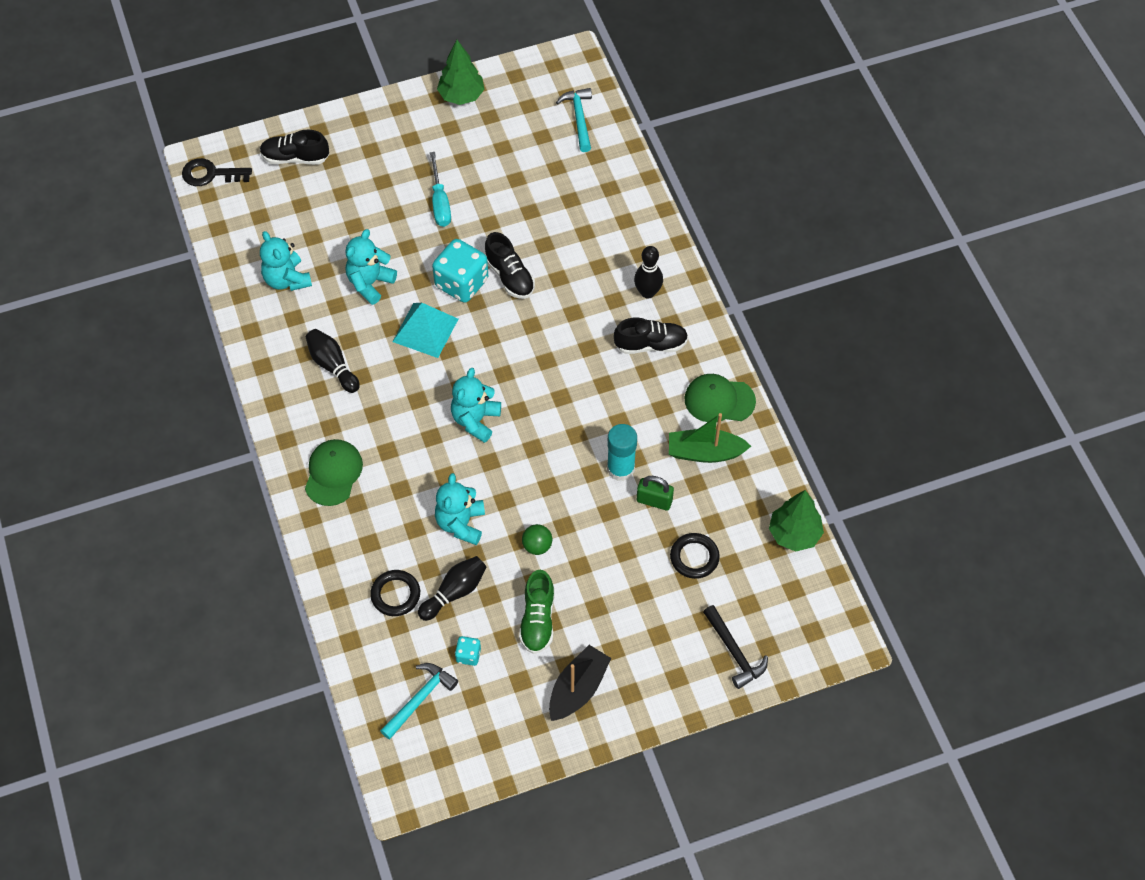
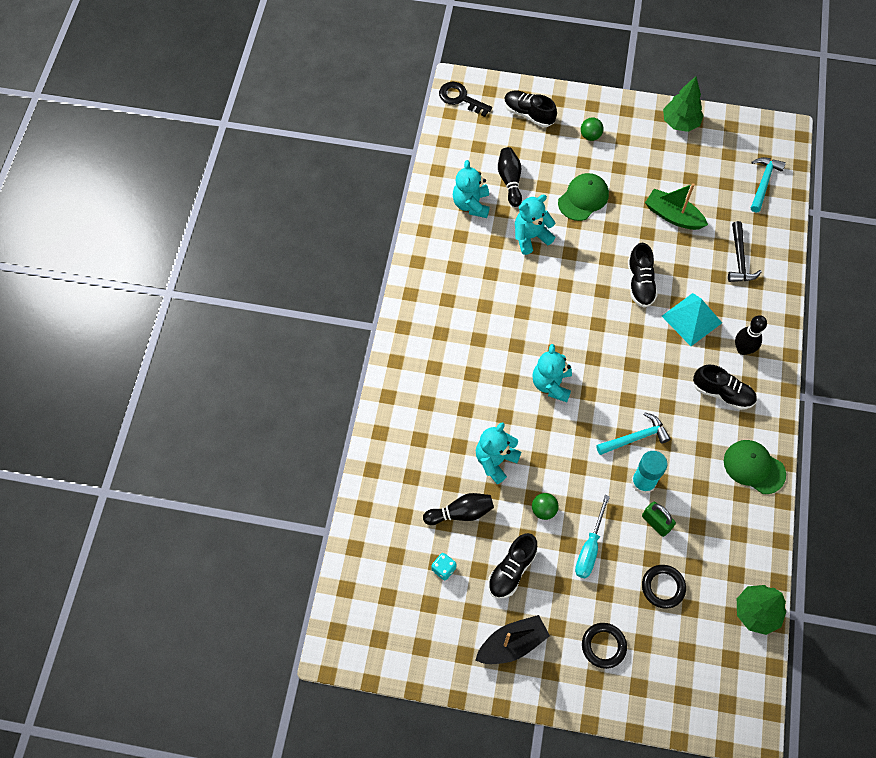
camera: 30 degrees right, 5 degrees up
green cap [305,439,363,506] -> green cap moved to [558,173,609,221]
black bowling pin [306,329,360,393] -> black bowling pin moved to [498,147,522,207]
black ring [370,570,420,616] -> black ring moved to [582,623,627,669]
turquoise hammer [380,663,458,740] -> turquoise hammer moved to [596,412,671,455]
turquoise pyramid [393,303,458,358] -> turquoise pyramid moved to [662,293,722,346]
turquoise screwdriver [430,152,451,227] -> turquoise screwdriver moved to [575,495,610,579]
turquoise dice [432,239,488,303] -> none
turquoise teddy bear [451,368,501,443] -> turquoise teddy bear turned 45 degrees counterclockwise [532,344,572,402]
green shoe [519,570,554,654] -> black shoe [488,533,537,599]
green boat [669,413,751,463] -> green boat moved to [645,183,708,230]
black hammer [703,605,768,689] -> black hammer moved to [728,221,762,282]
none -> green ball [581,117,603,141]

